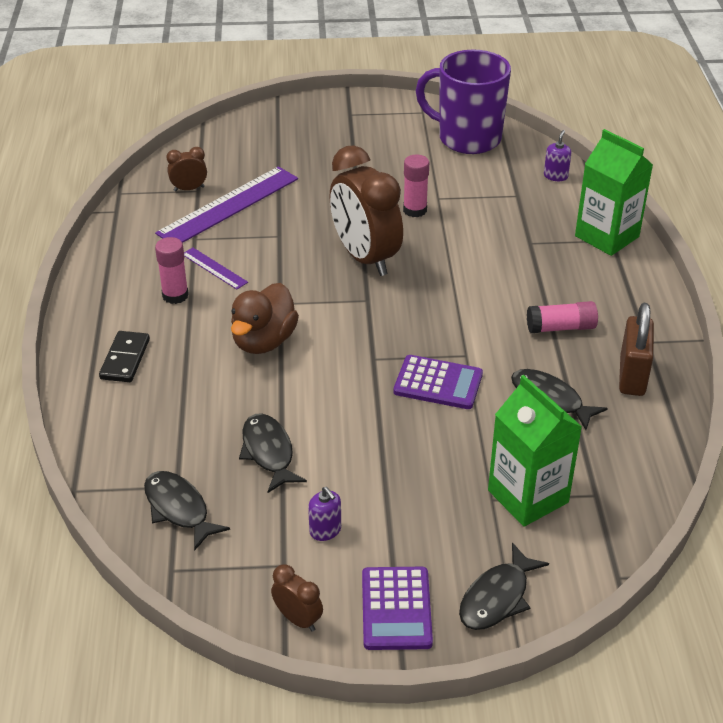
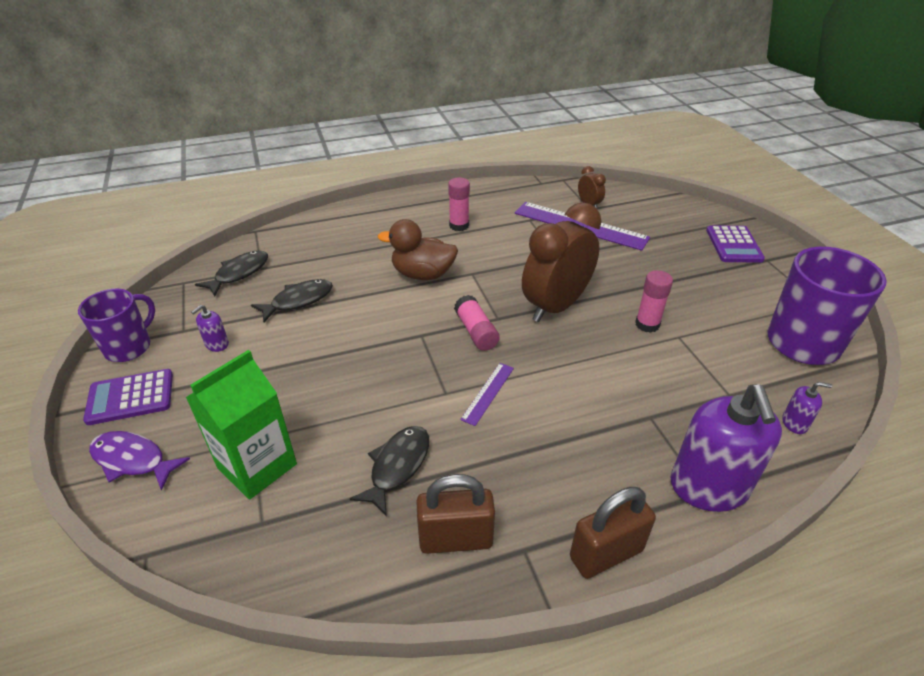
camera: 75 degrees right, 0 degrees up
black domino [99,331,150,382] -> none
purple ruler [184,248,248,289] -> purple ruler moved to [460,363,514,426]
brown clock [271,564,323,631] -> purple mug [78,289,155,362]
purple calculator [393,355,483,409] -> purple calculator moved to [706,225,765,263]
black fish [459,543,549,630] -> purple fish [89,431,190,491]
pink glue stick [527,301,598,333] -> pink glue stick moved to [454,295,500,351]
green carton [575,129,653,256] -> purple soap dispenser [671,384,782,512]
none -> brown padlock [570,487,656,579]

